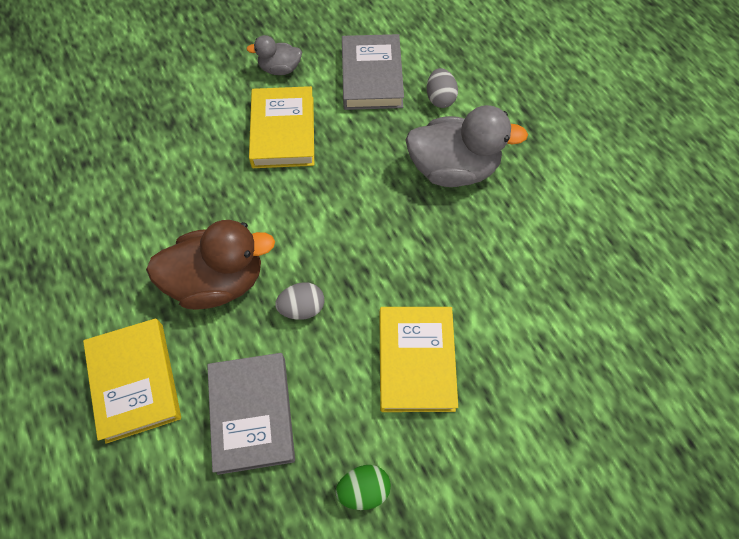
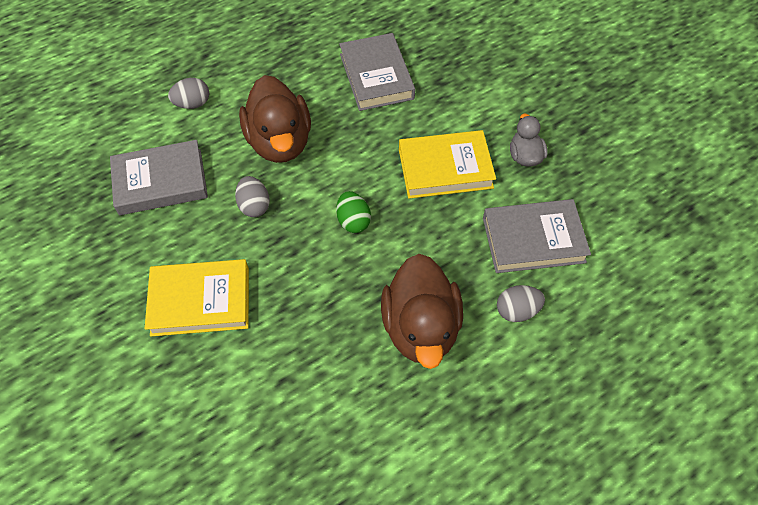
camera: 85 degrees right, 5 degrees down
yellow book [83,318,181,444] -> grey egg [168,78,209,109]
green egg [335,465,391,510] -> green egg moved to [336,191,371,233]
grey duck [405,105,528,187] -> brown duck [381,254,463,369]
none -> grey book [339,33,415,111]

